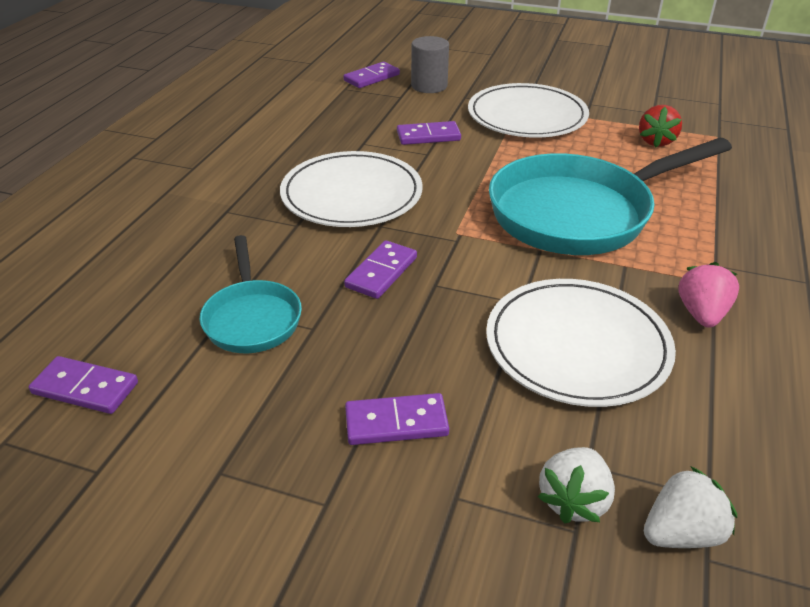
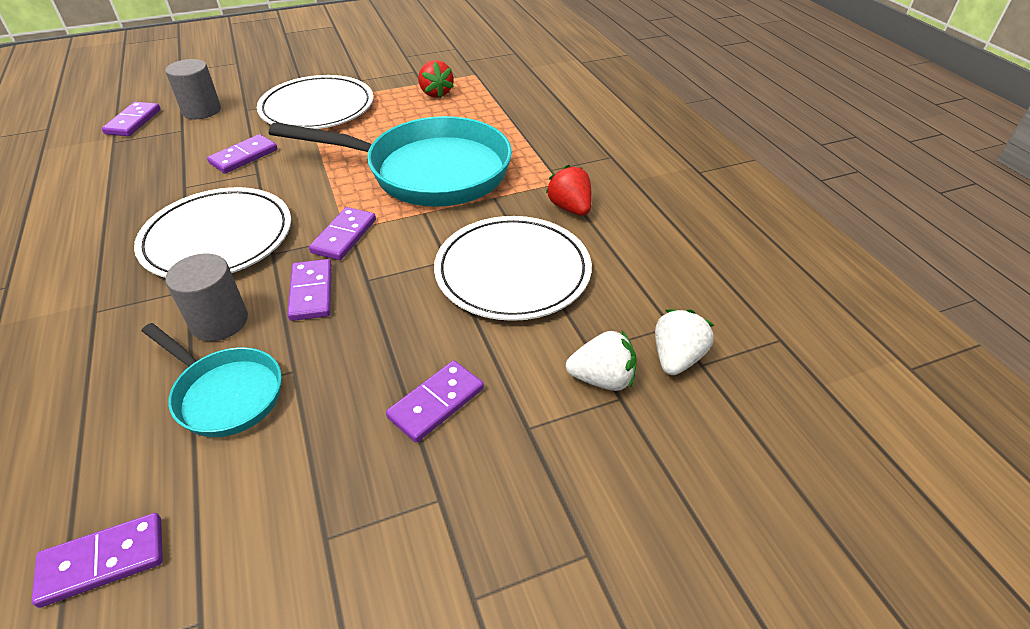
camera: 40 degrees left, 5 degrees up
turquoise pan [489,138,732,255] -> turquoise pan turned 105 degrees counterclockwise [269,116,512,207]
white strawberry [538,447,615,524] -> white strawberry turned 75 degrees counterclockwise [566,331,637,391]
pink strawberry [678,262,739,328] -> red strawberry [546,165,592,216]
none -> grey cylinder [165,254,248,341]
none -> purple domino [309,207,376,260]

